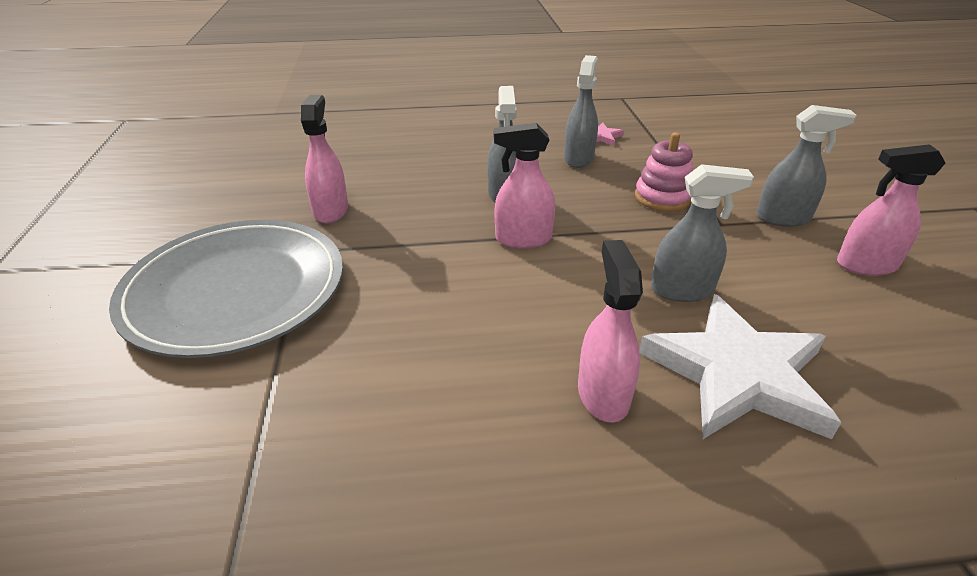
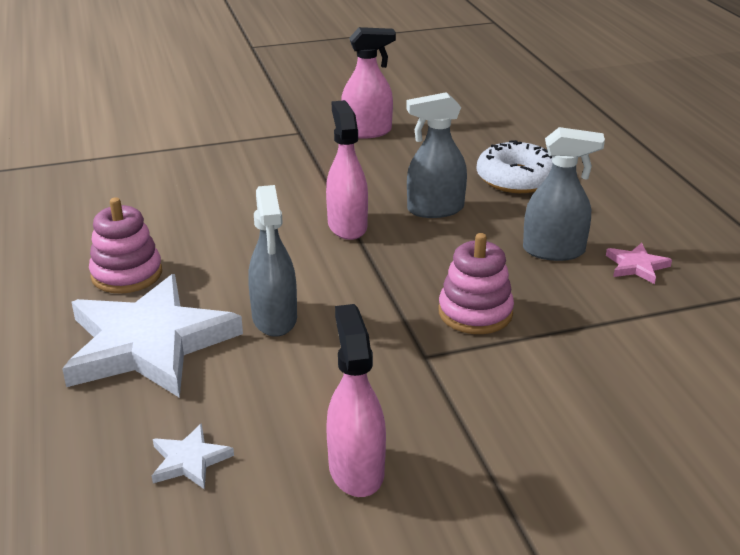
camera: 80 degrees right, 5 degrees down
grey plate [109,220,343,358] -> none
pink spray bottle [578,240,643,423] -> pink stacking toy [89,197,162,294]
grey spray bottle [756,105,857,227] -> none
none -> white star [152,423,234,489]
none -> white donut [477,140,553,193]

